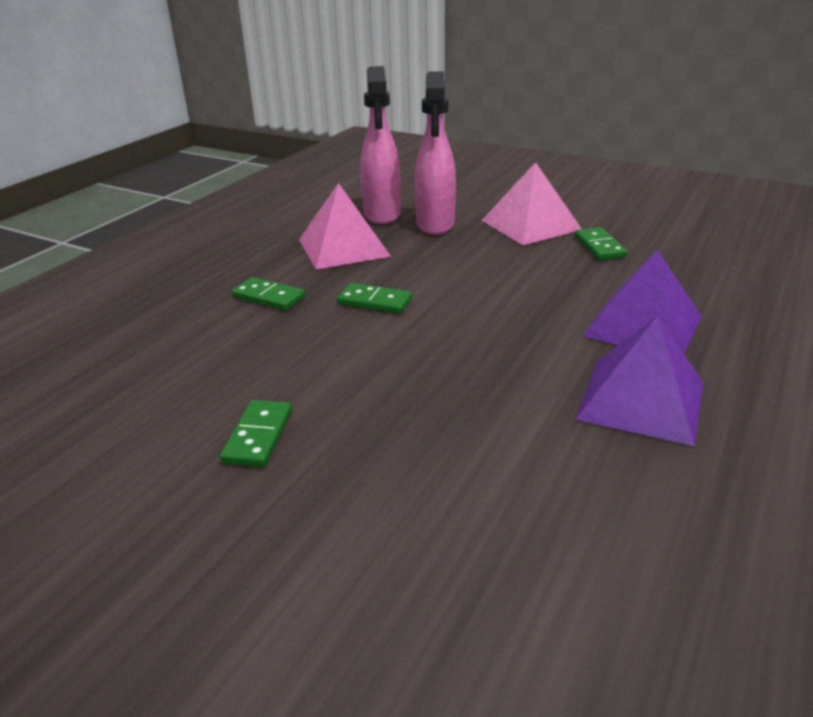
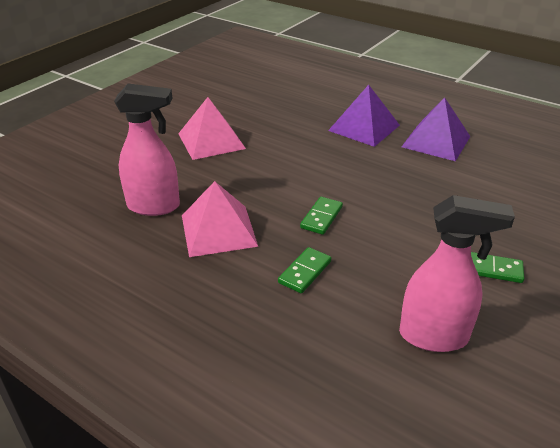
camera: 85 degrees left, 5 degrees up
pink spray bottle [415,71,456,235] -> pink spray bottle moved to [399,195,515,352]
green domino [575,227,628,260] -> none

